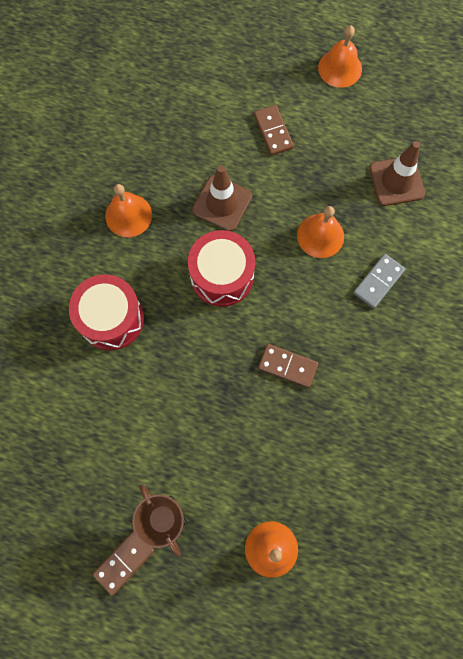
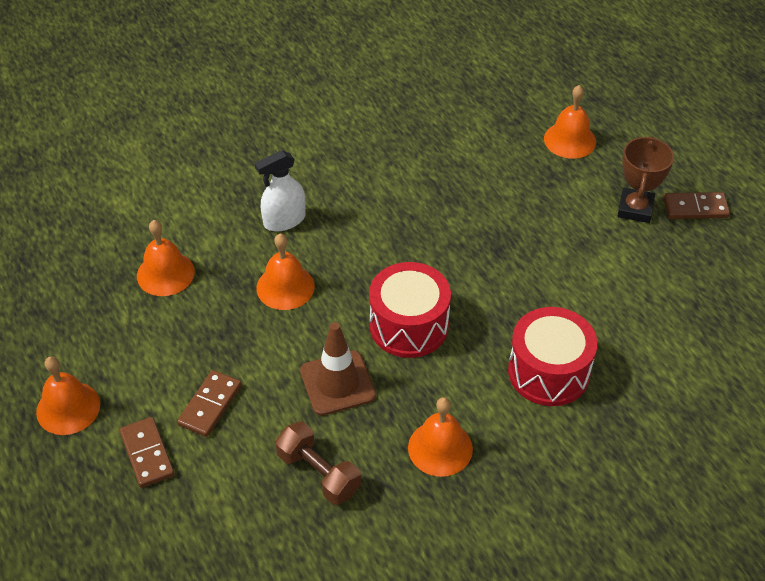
camera: 135 degrees left, 25 degrees down
brown domino [258,344,318,388] -> brown domino moved to [120,417,174,488]
grey domino [353,254,405,309] -> white spray bottle [255,150,306,231]
brown traffic cone [369,141,425,206] -> orange bell [137,220,195,296]
none -> brown dumbbell [275,422,361,505]

